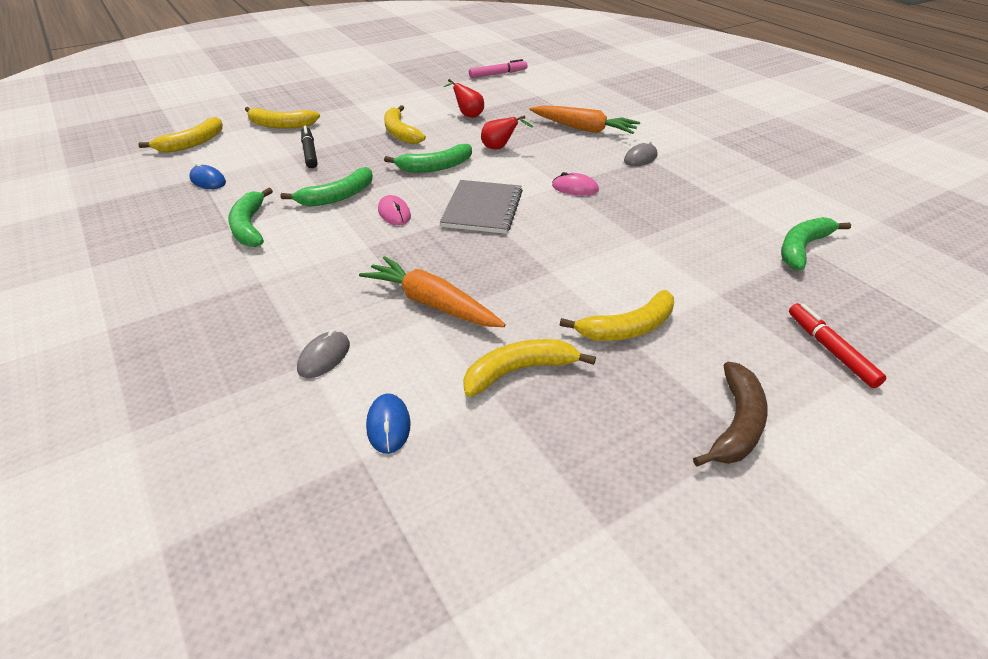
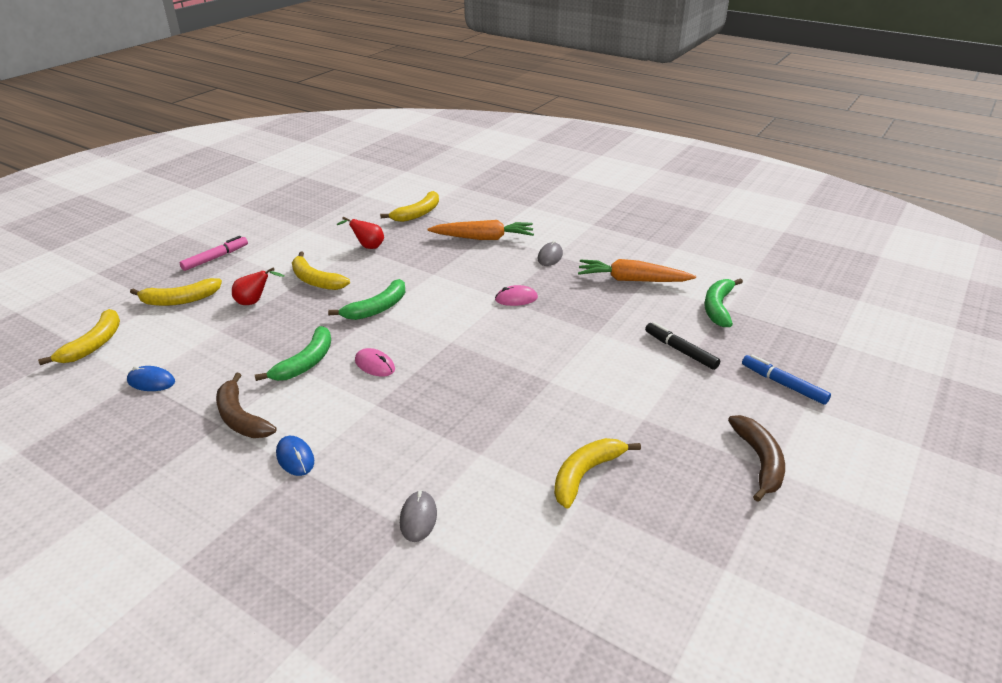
camera: 25 degrees left, 5 degrees down
green banana [228,188,273,247] -> brown banana [216,373,277,438]
black marker [301,126,318,168] -> black marker moved to [645,322,720,370]
orange carrot [359,256,506,327] -> orange carrot moved to [578,259,696,282]
blue mouse [366,394,410,454] -> blue mouse moved to [276,436,314,476]
grey notebook [440,180,523,234] -> none
pink marker [469,59,527,78] -> pink marker moved to [180,236,248,271]
red pear [481,115,533,149] -> red pear moved to [232,267,285,305]
yellow banana [560,290,674,341] -> yellow banana moved to [380,191,439,222]
red marker [789,303,886,388] -> blue marker [742,354,831,405]

